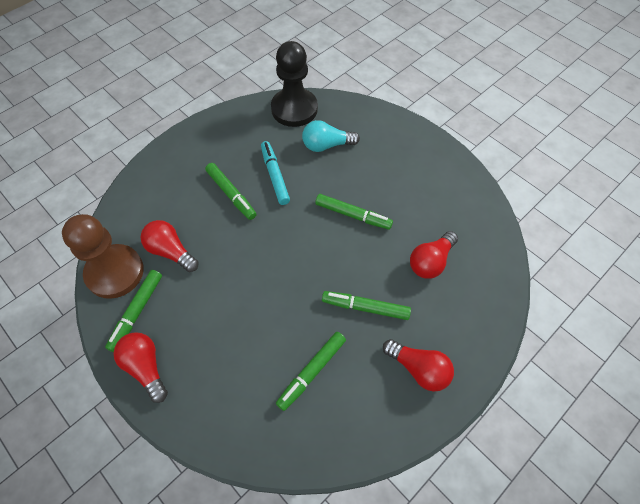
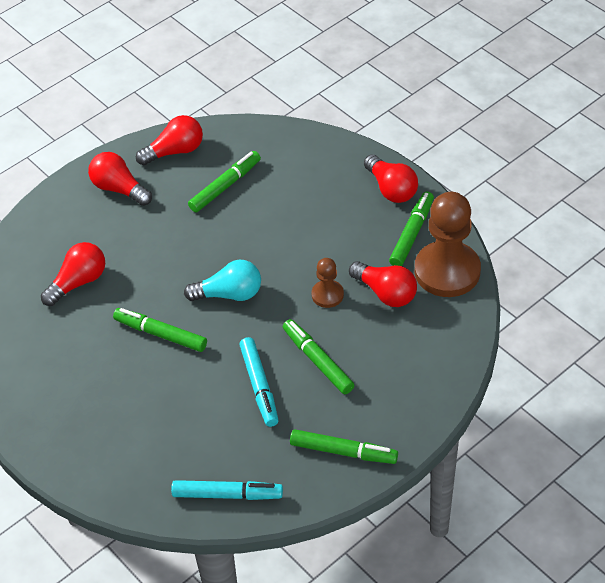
camera: 175 degrees left, 10 degrees down
black pawn [271,41,318,127] -> turquoise marker [171,480,283,500]
turquoise light bulb [302,120,360,152] -> turquoise light bulb moved to [184,260,261,301]
green marker [322,291,411,320] -> green marker moved to [290,429,398,464]
none -> red light bulb [136,115,203,165]
none -> brown pawn [311,258,344,308]

